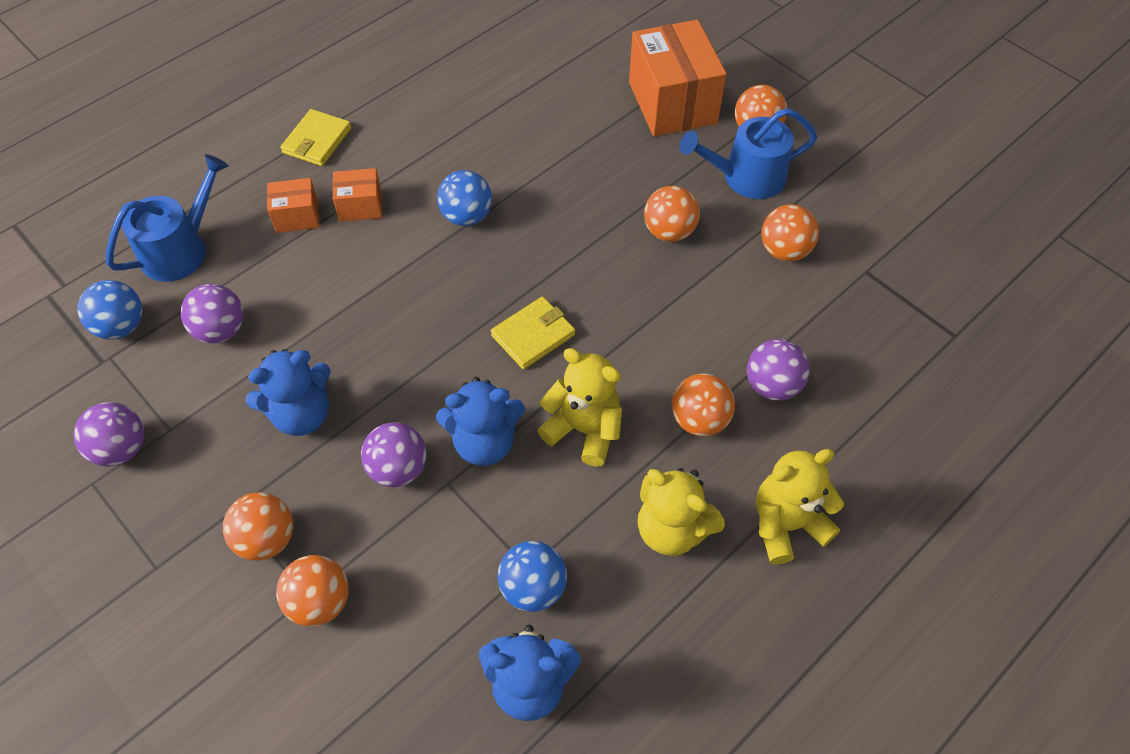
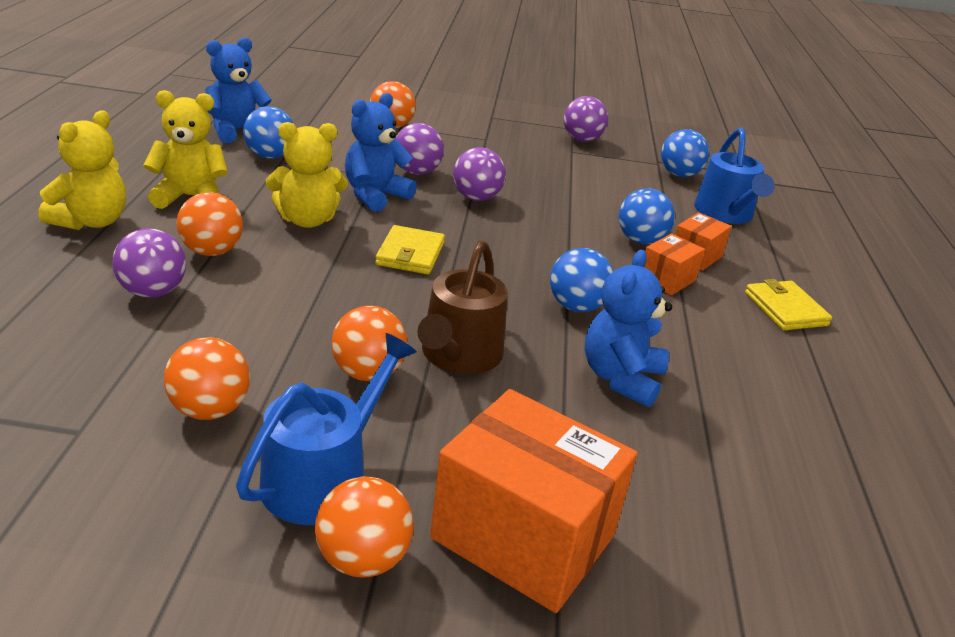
camera: 135 degrees right, 25 degrees down
purple ball [181,284,244,343] -> purple ball moved to [453,147,506,201]
orange ball [223,492,293,561] -> none
blue teddy bear [246,349,331,436] -> blue teddy bear moved to [585,250,672,408]
none -> brown watering can [417,241,508,374]
none -> blue ball [618,188,675,244]

